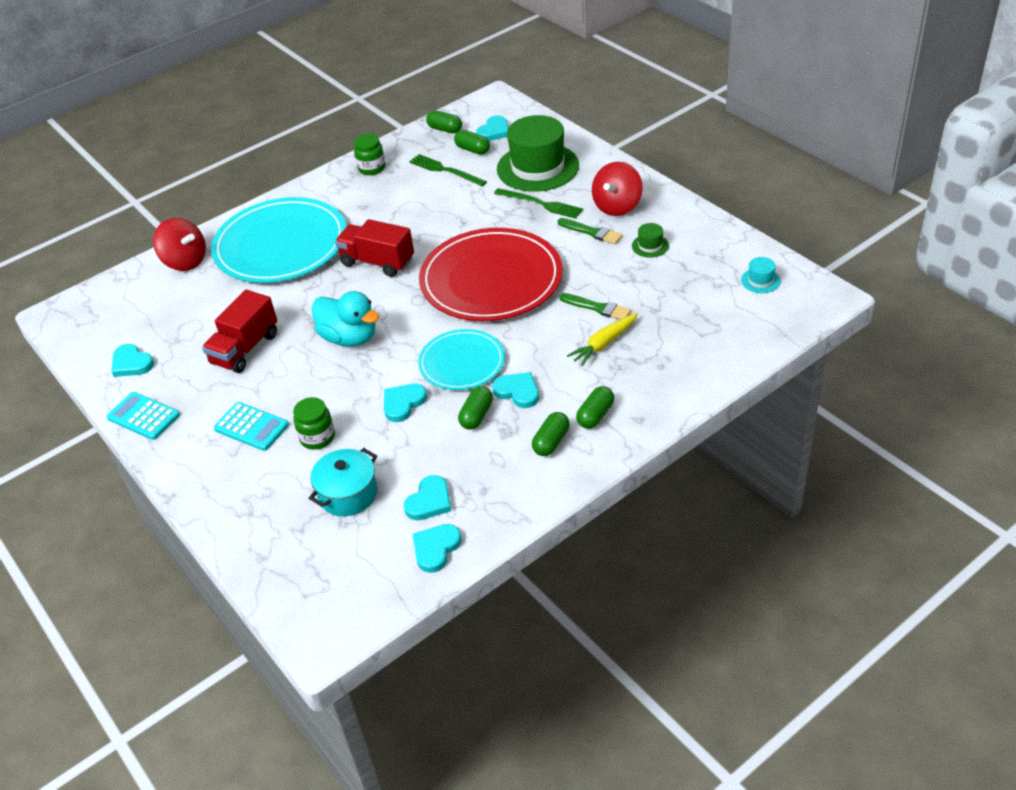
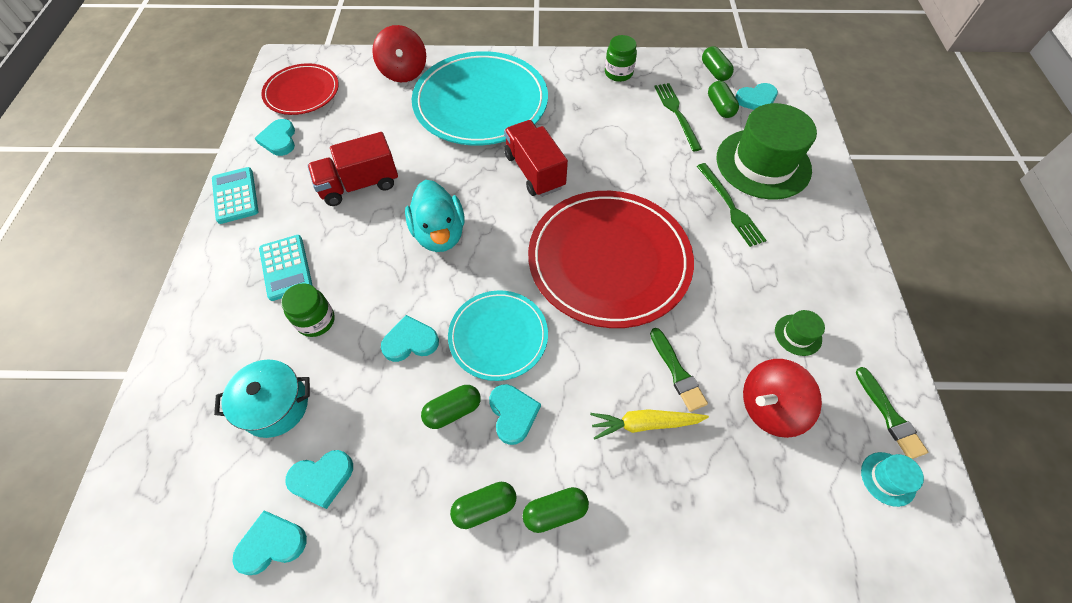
camera: 35 degrees right, 15 degrees up
green brush [557,218,623,244] -> green brush moved to [856,367,928,459]
red spinning top [592,162,643,216] -> red spinning top moved to [743,359,822,438]
none -> red plate [261,63,339,115]

